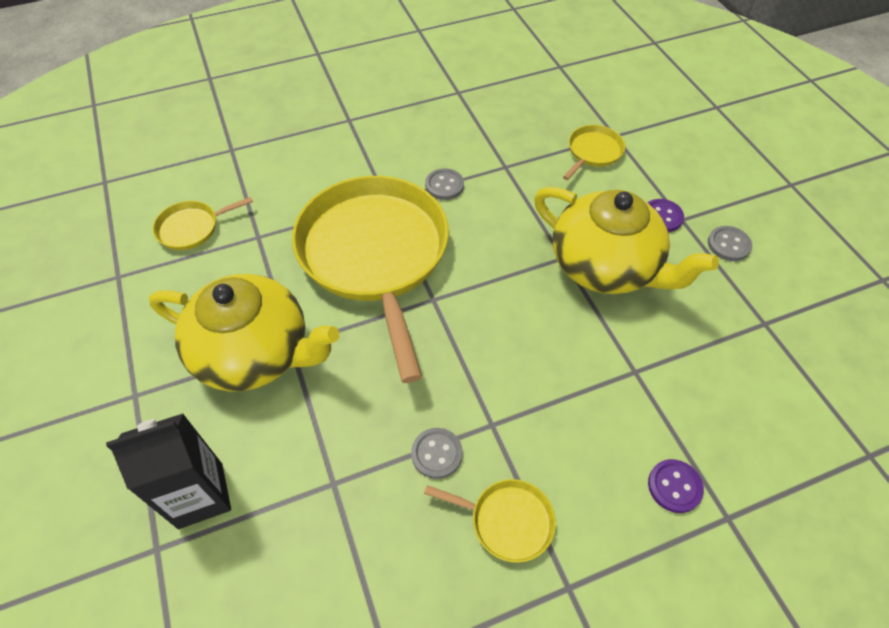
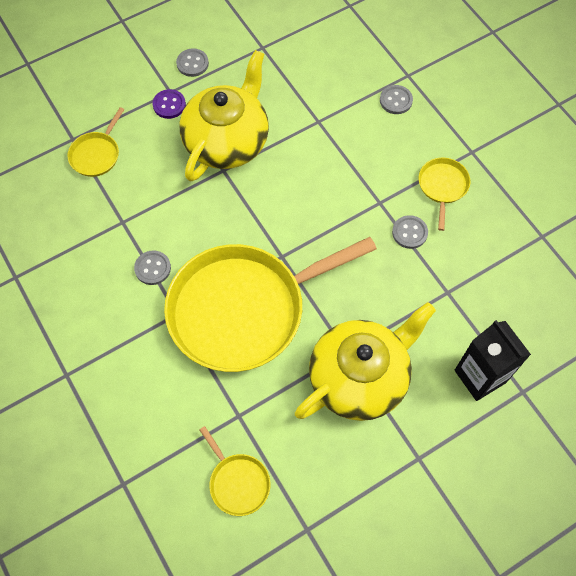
camera: 100 degrees left, 10 degrees up
yellow teapot [149,274,340,392] -> yellow teapot turned 45 degrees clockwise [295,302,436,421]
yellow pan [563,125,625,180] -> yellow pan turned 90 degrees counterclockwise [67,107,124,177]
purple button [648,459,704,513] -> grey button [380,85,413,114]

